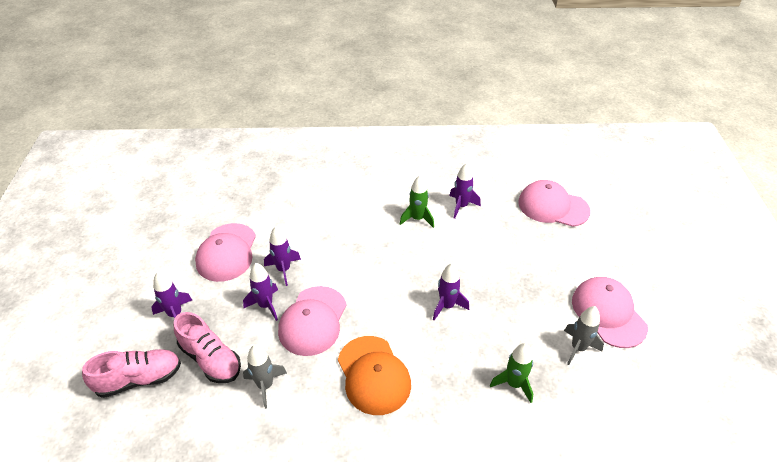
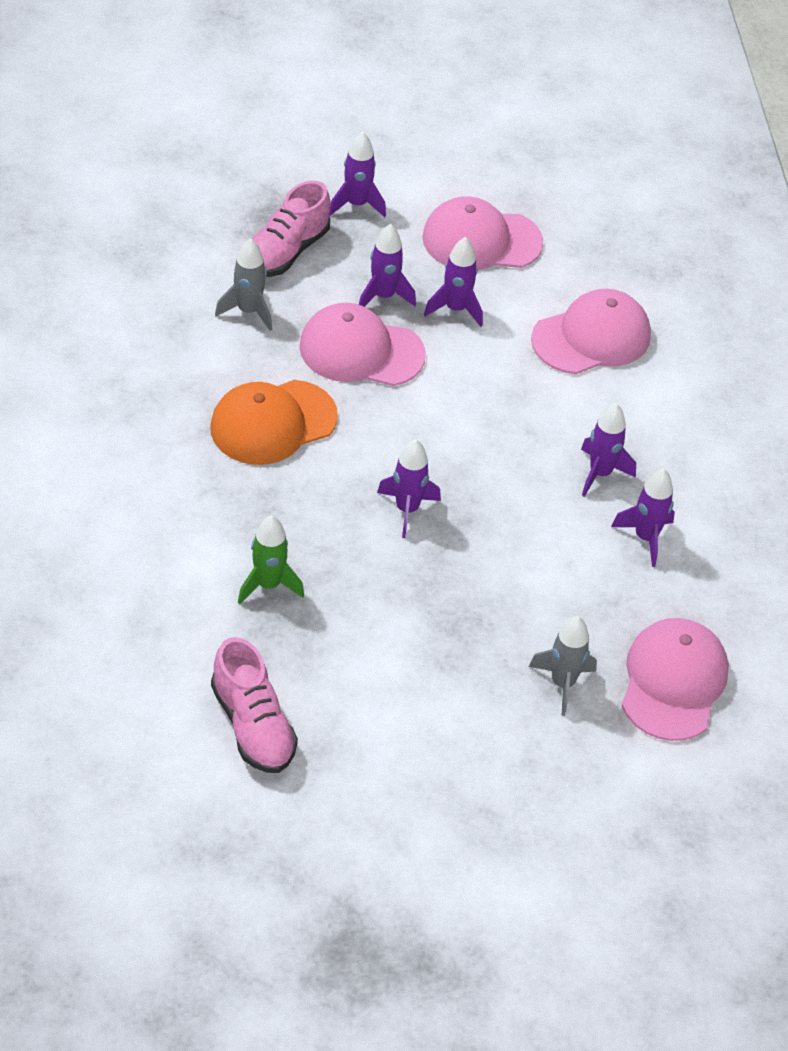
camera: 80 degrees right, 5 degrees up
pink shoe [82,349,181,398] -> pink shoe moved to [211,637,298,773]
green rocket [400,176,434,228] -> purple rocket [581,403,636,497]
grey rocket [564,306,604,365] -> grey rocket moved to [529,616,597,716]
pink cap [572,277,648,348] -> pink cap moved to [531,289,651,374]

